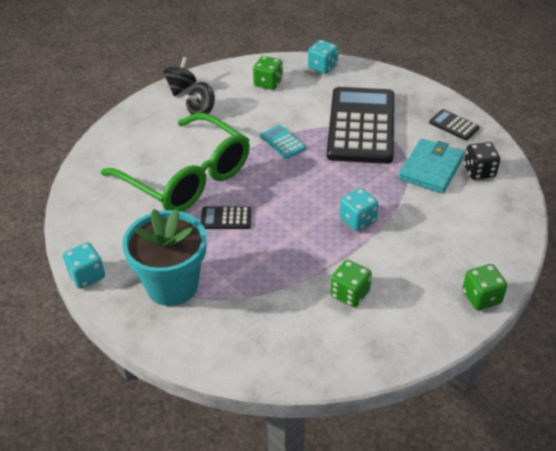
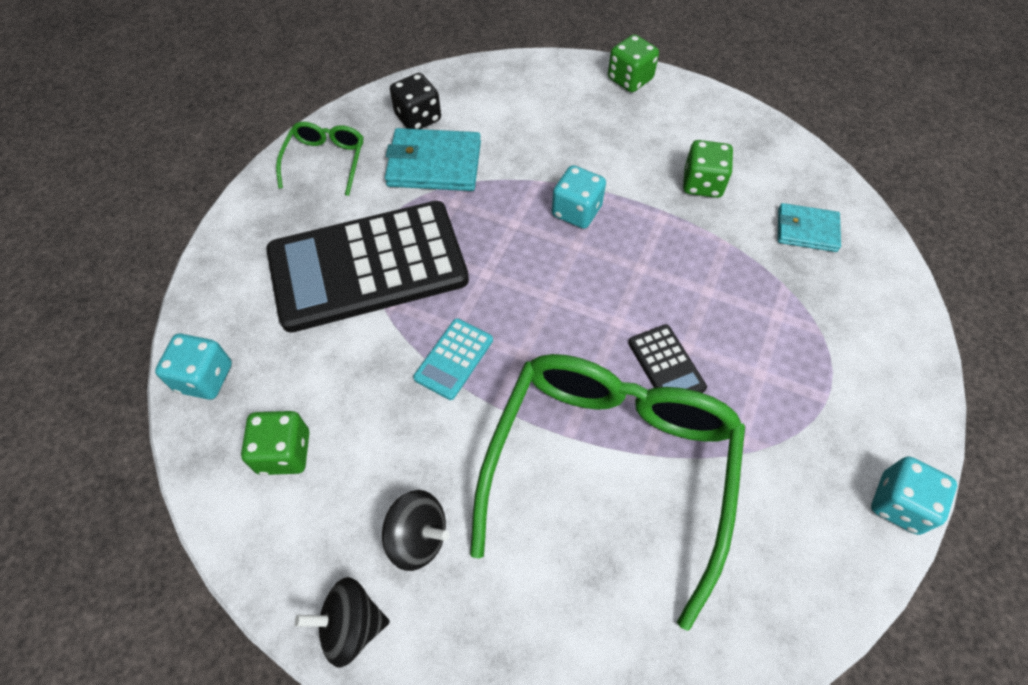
camera: 115 degrees left, 15 degrees up
turquoise flower pot [122,209,206,306] -> none
black calculator [429,109,480,140] -> green glasses [276,122,363,196]
none -> turquoise wallet [778,203,841,252]

